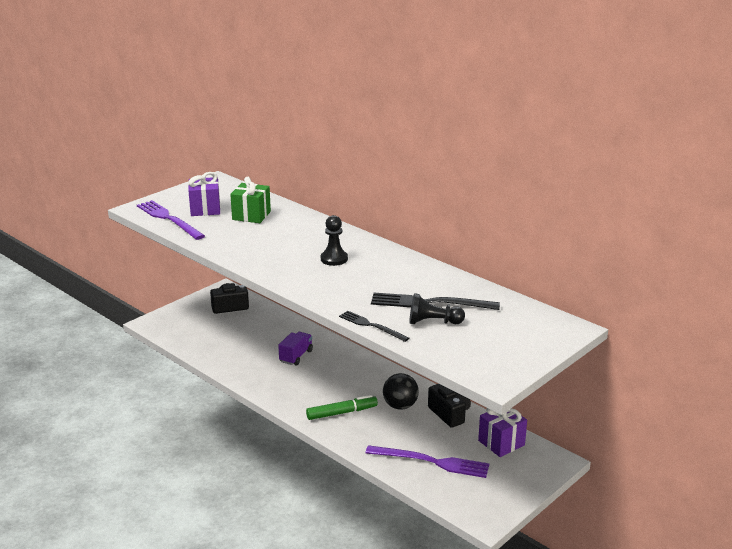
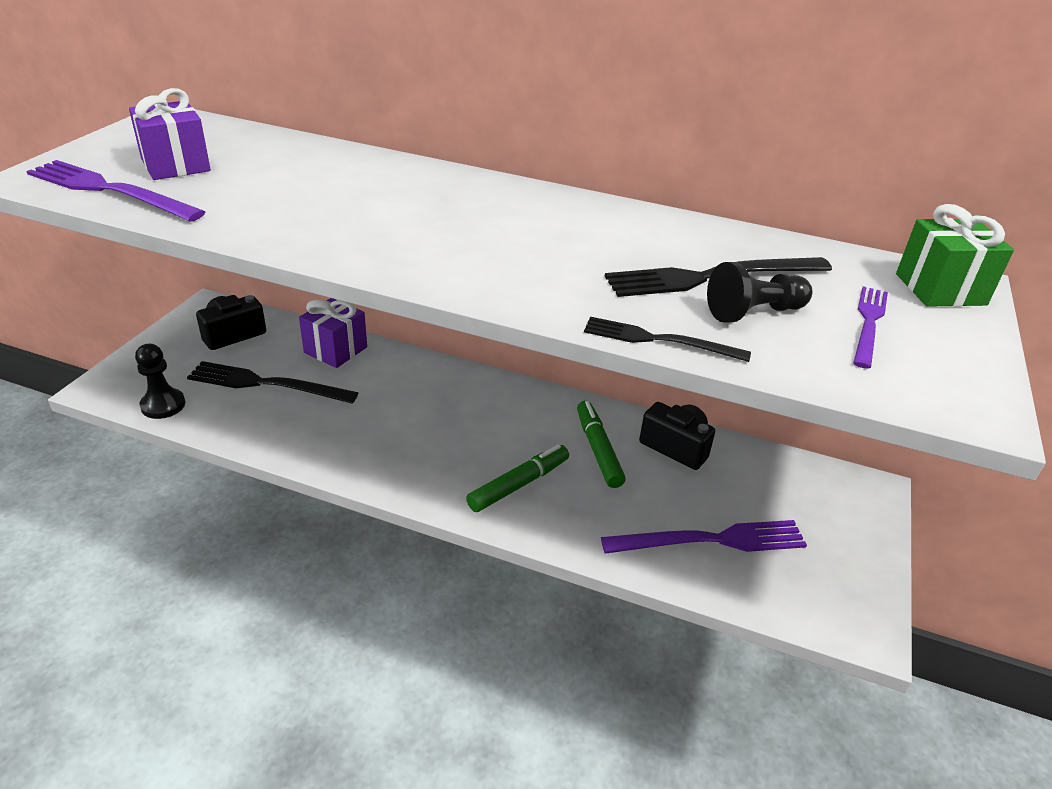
camera: 25 degrees left, 10 degrees up
green gift [230,177,271,223] -> green gift moved to [896,204,1014,307]
purple truck [278,332,313,365] -> none
black pawn [321,215,348,266] -> black pawn moved to [135,344,185,419]
black ball [383,373,419,410] -> green marker [577,401,626,488]
purple gift [478,408,527,457] -> purple gift moved to [299,298,367,368]
none -> black fork [187,361,358,404]
none -> purple fork [853,286,888,369]

